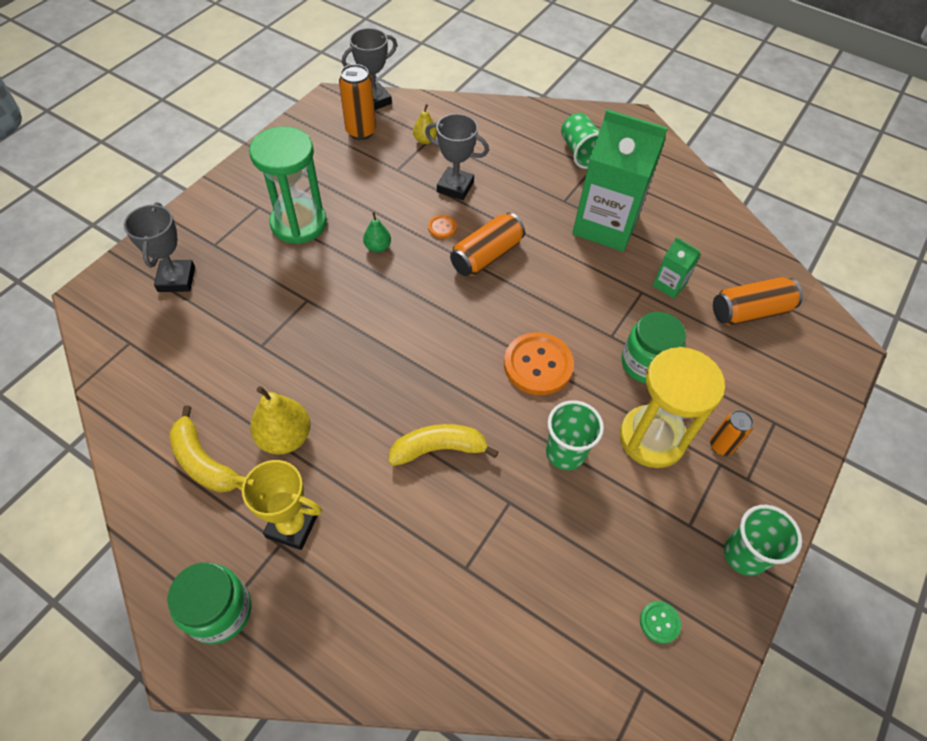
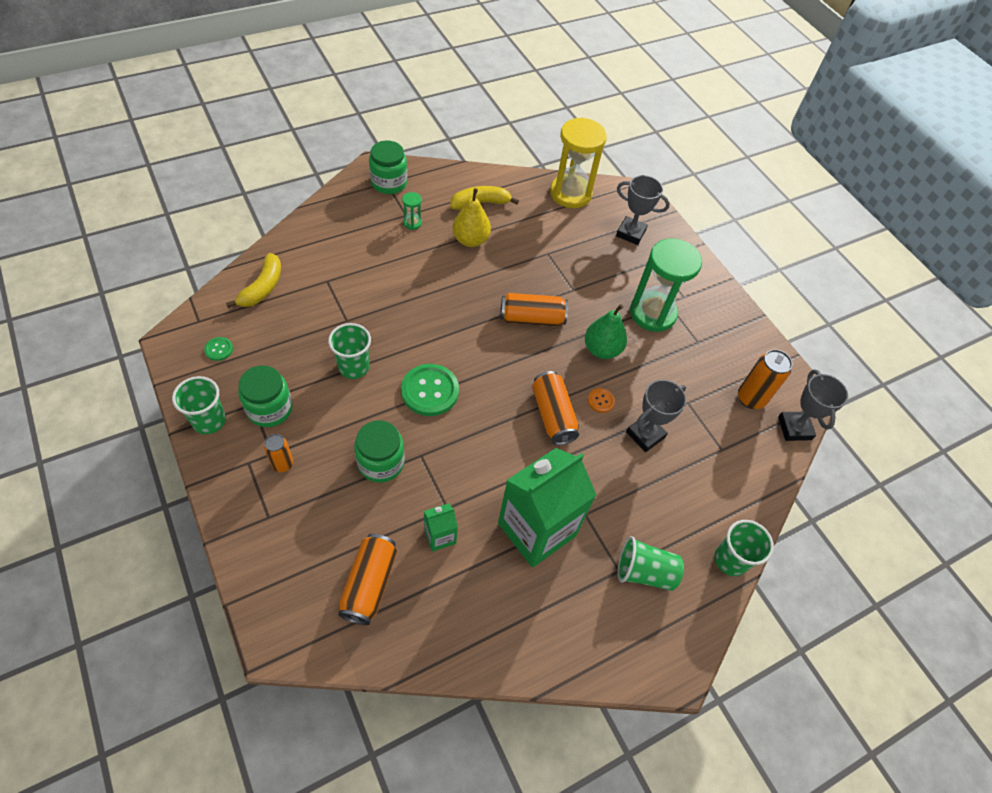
camera: 115 degrees right, 0 degrees up
yellow trophy [232,460,322,550] -> green hourglass [402,192,422,230]
green pear [363,212,391,253] -> green pear [585,304,627,359], size x1.74
yellow banana [389,424,499,466] -> yellow banana moved to [226,253,281,308]
yellow pear [413,104,437,144] -> none
orange button [504,332,574,395] -> green button [401,364,459,416]
yellow hourglass [620,347,725,468] -> yellow hourglass moved to [550,117,607,208]
none -> green jar [238,365,293,427]
none -> orange can [500,293,568,327]
none -> green cup [715,520,774,576]

